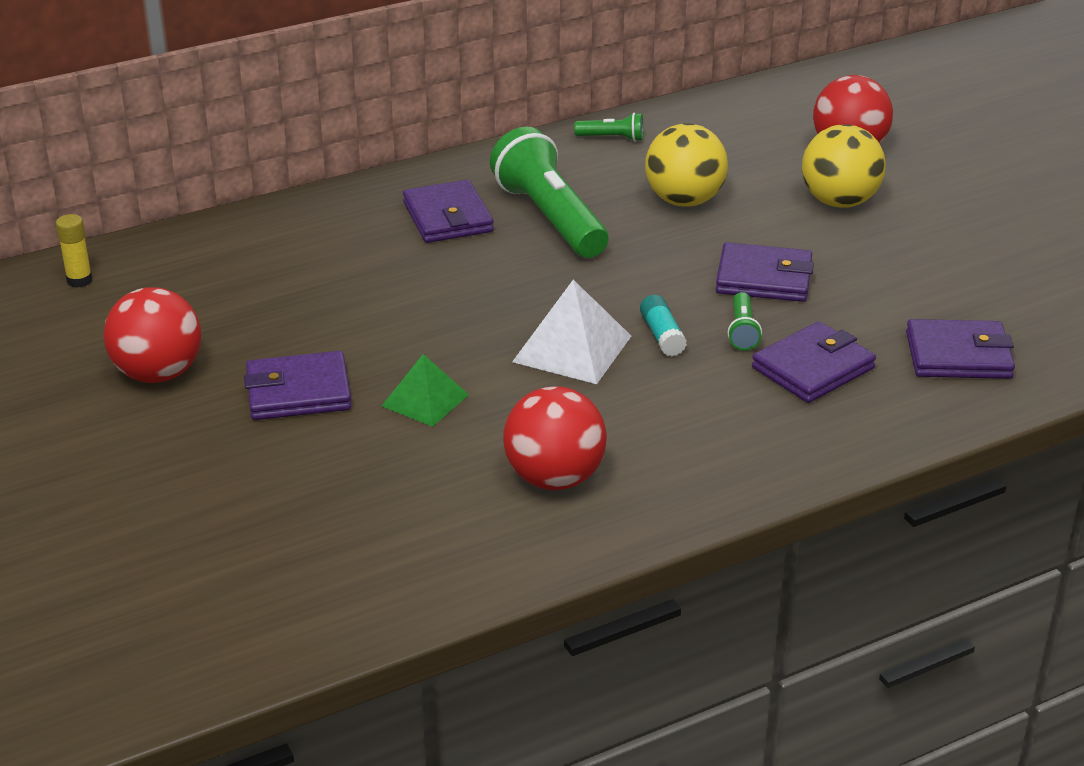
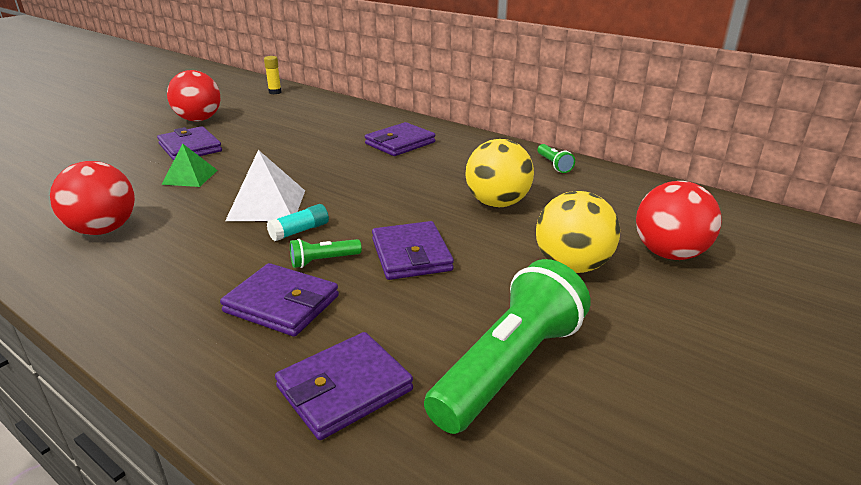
camera: 65 degrees right, 5 degrees down
green flashlight [490,127,608,258] -> green flashlight moved to [424,259,591,434]
purple wallet [906,319,1015,379] -> purple wallet turned 75 degrees clockwise [275,332,413,440]

